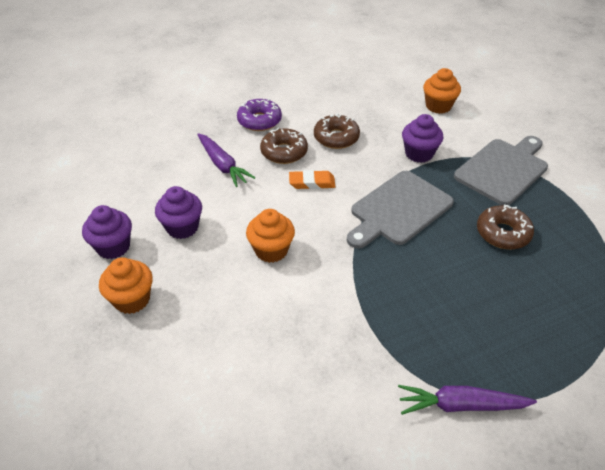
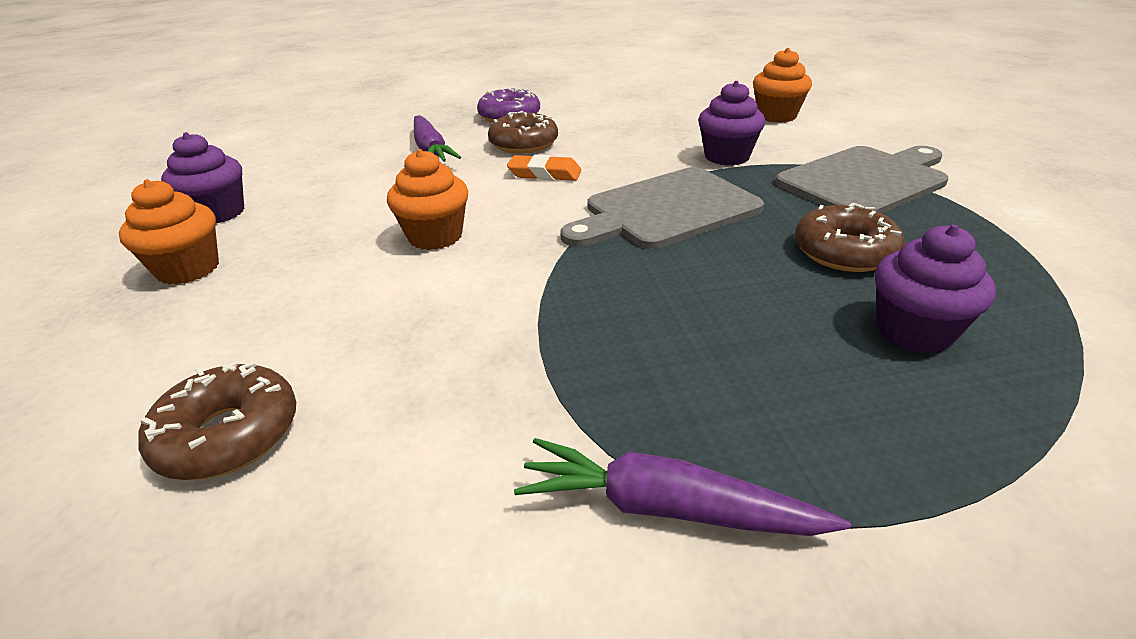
camera: 15 degrees right, 10 degrees down
purple cupcake [155,186,202,239] -> purple cupcake moved to [875,225,996,354]
brown donut [314,114,360,149] -> brown donut moved to [138,362,296,480]

